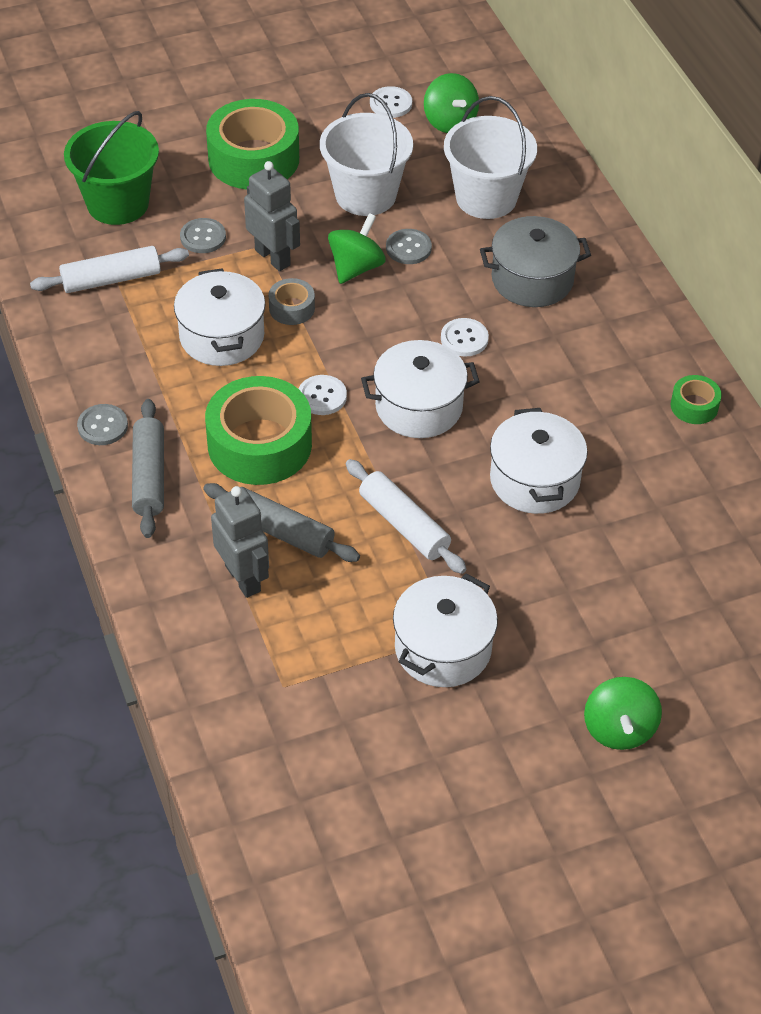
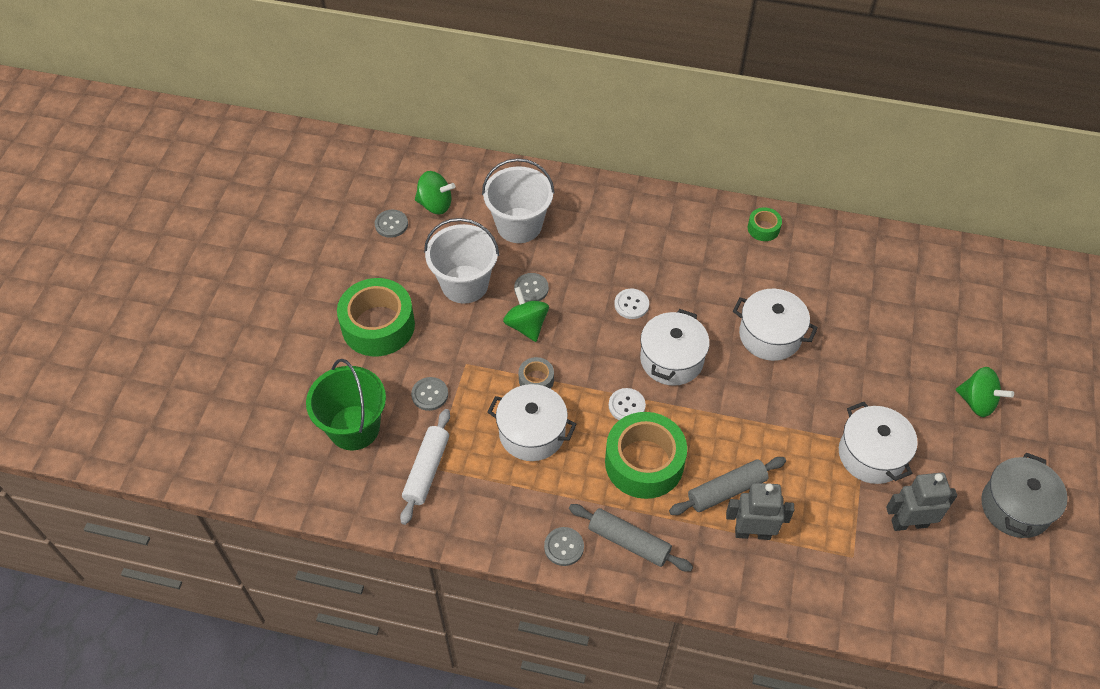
camera: 55 degrees left, 5 degrees up
grey robot [244,161,300,271] -> grey robot moved to [886,473,957,531]
white rolling pin [346,459,466,574] -> none
white button [370,86,412,118] -> grey button [375,210,408,238]
grey pot [480,216,591,307] -> grey pot moved to [981,453,1068,538]

